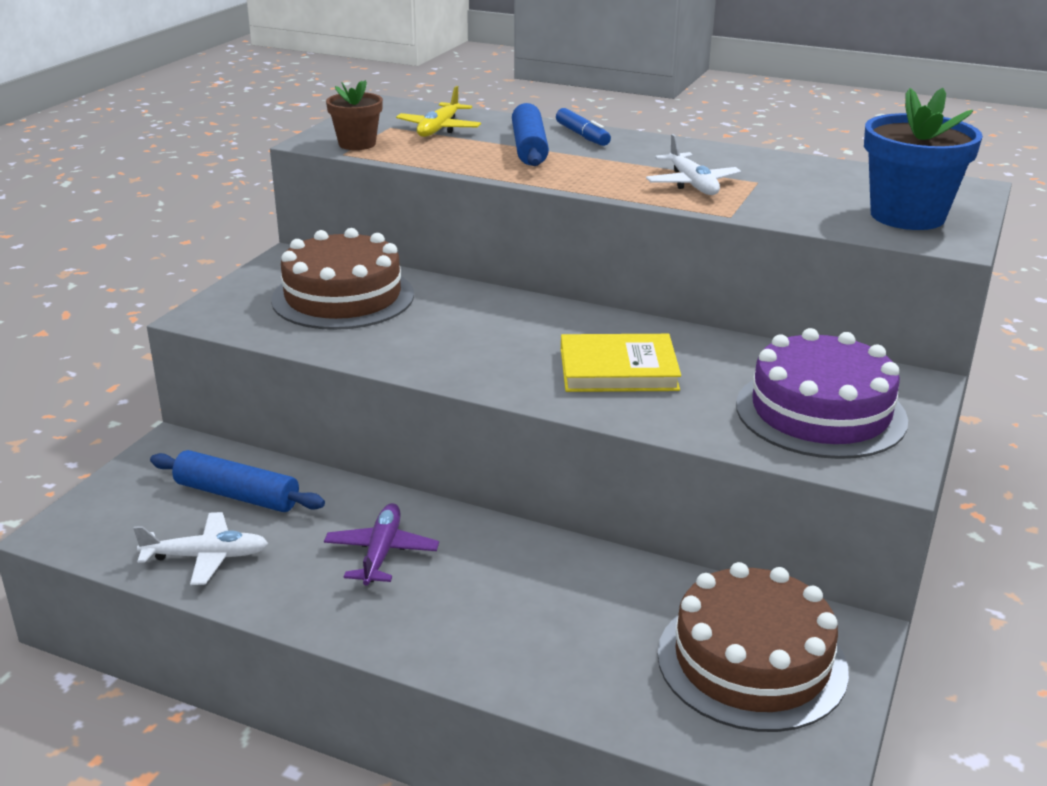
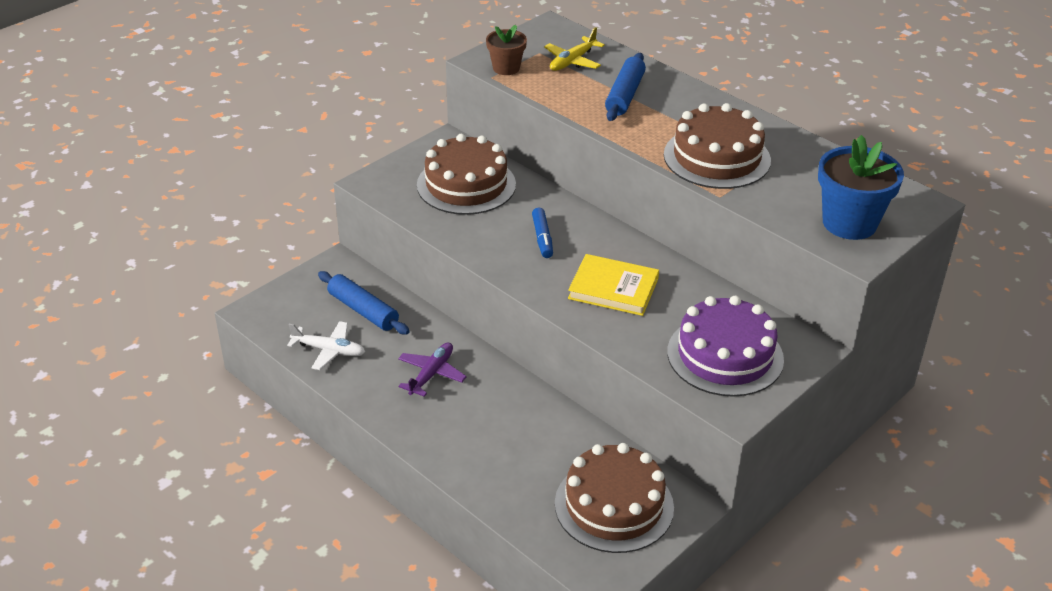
camera: 20 degrees right, 10 degrees up
blue marker [556,108,611,146] -> blue marker moved to [532,208,553,258]
white plane [646,134,741,195] -> brown cake [664,103,771,189]

